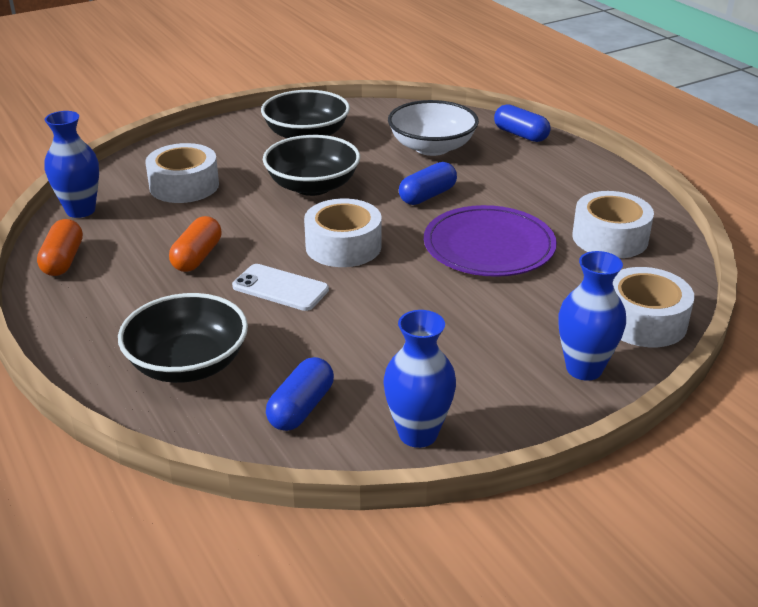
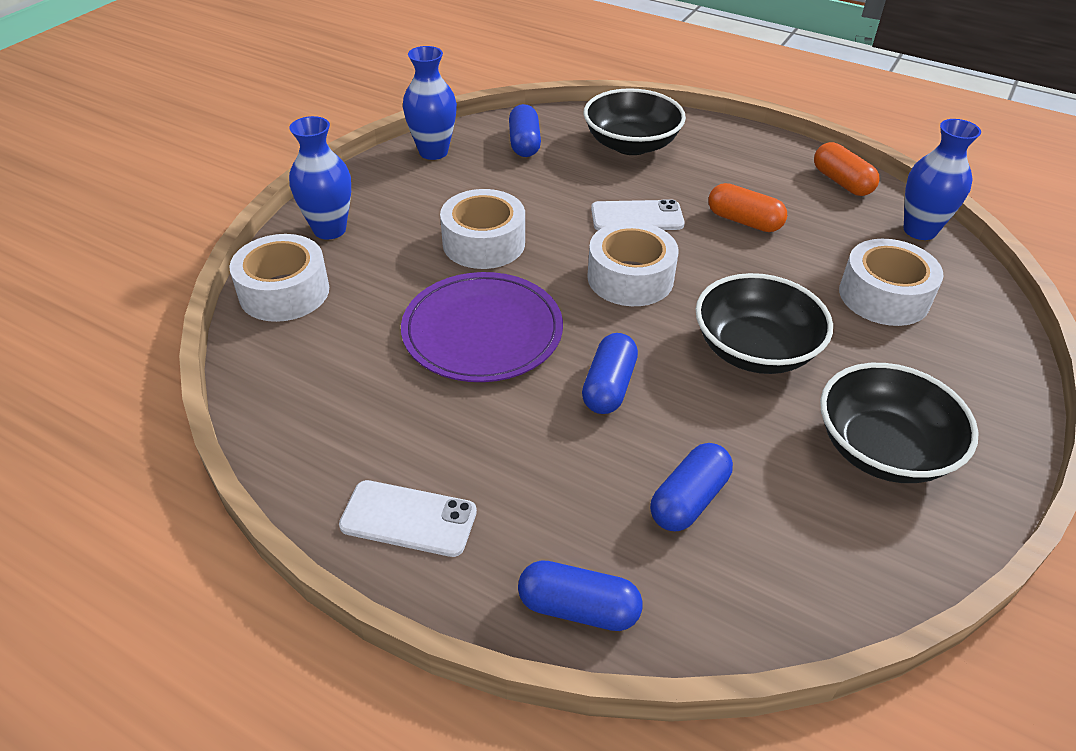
camera: 150 degrees right, 10 degrees up
orange capsule [169,216,222,272] -> orange capsule turned 45 degrees counterclockwise [709,183,787,232]
white bowl [388,100,479,156] -> blue capsule [650,443,733,531]
white tape [572,191,654,258] -> white tape moved to [440,189,525,269]
none -> white phone [339,480,477,557]

